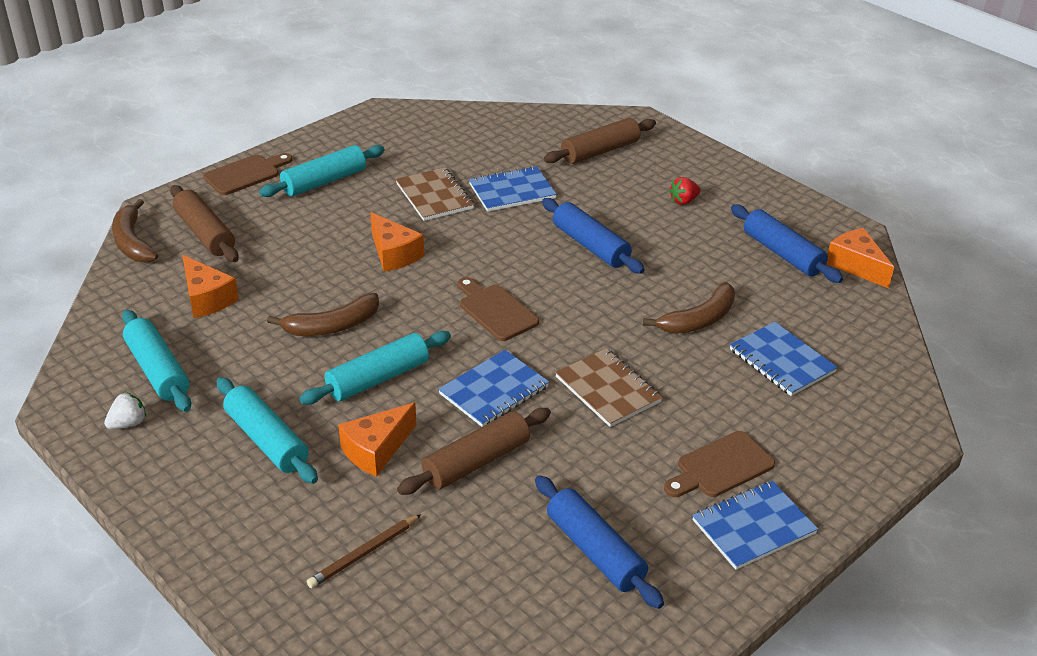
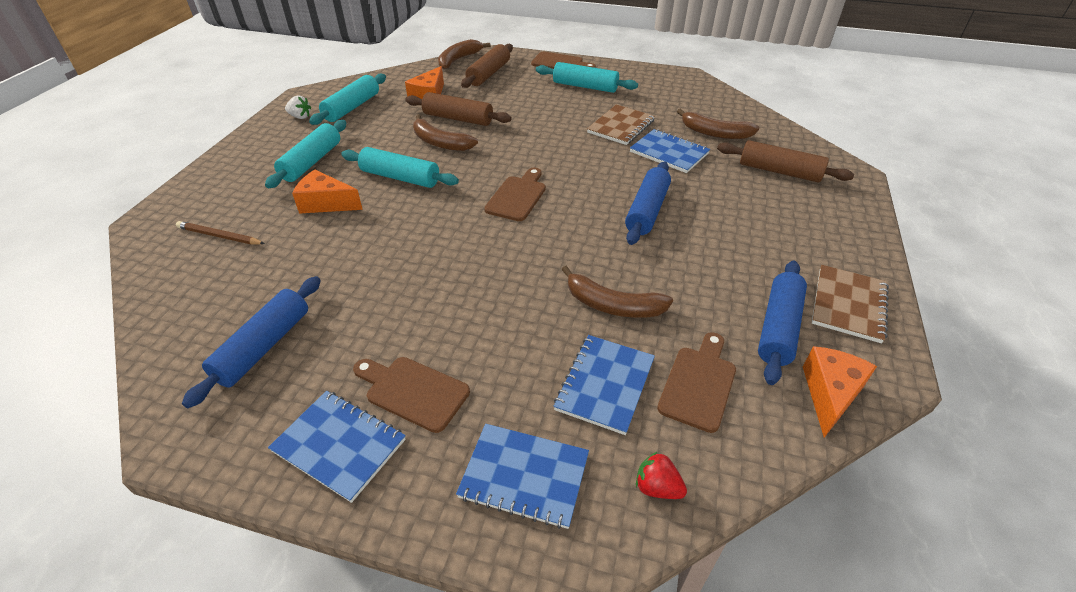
camera: 60 degrees right, 5 degrees up
orange cheese [370,212,424,272] -> none
brown rolling pin [397,408,551,495] -> brown rolling pin moved to [405,92,511,126]
blue notebook [438,350,549,427] -> blue notebook moved to [456,424,589,529]
brown notebook [555,348,663,427] -> brown notebook moved to [812,265,889,343]
red strawberry [669,177,701,205] -> red strawberry moved to [636,452,687,499]
none -> brown cutting board [657,332,736,433]
none -> brown banana [677,109,759,139]

